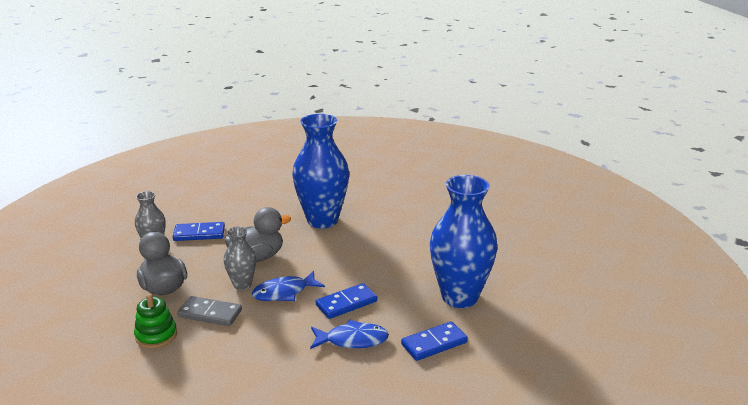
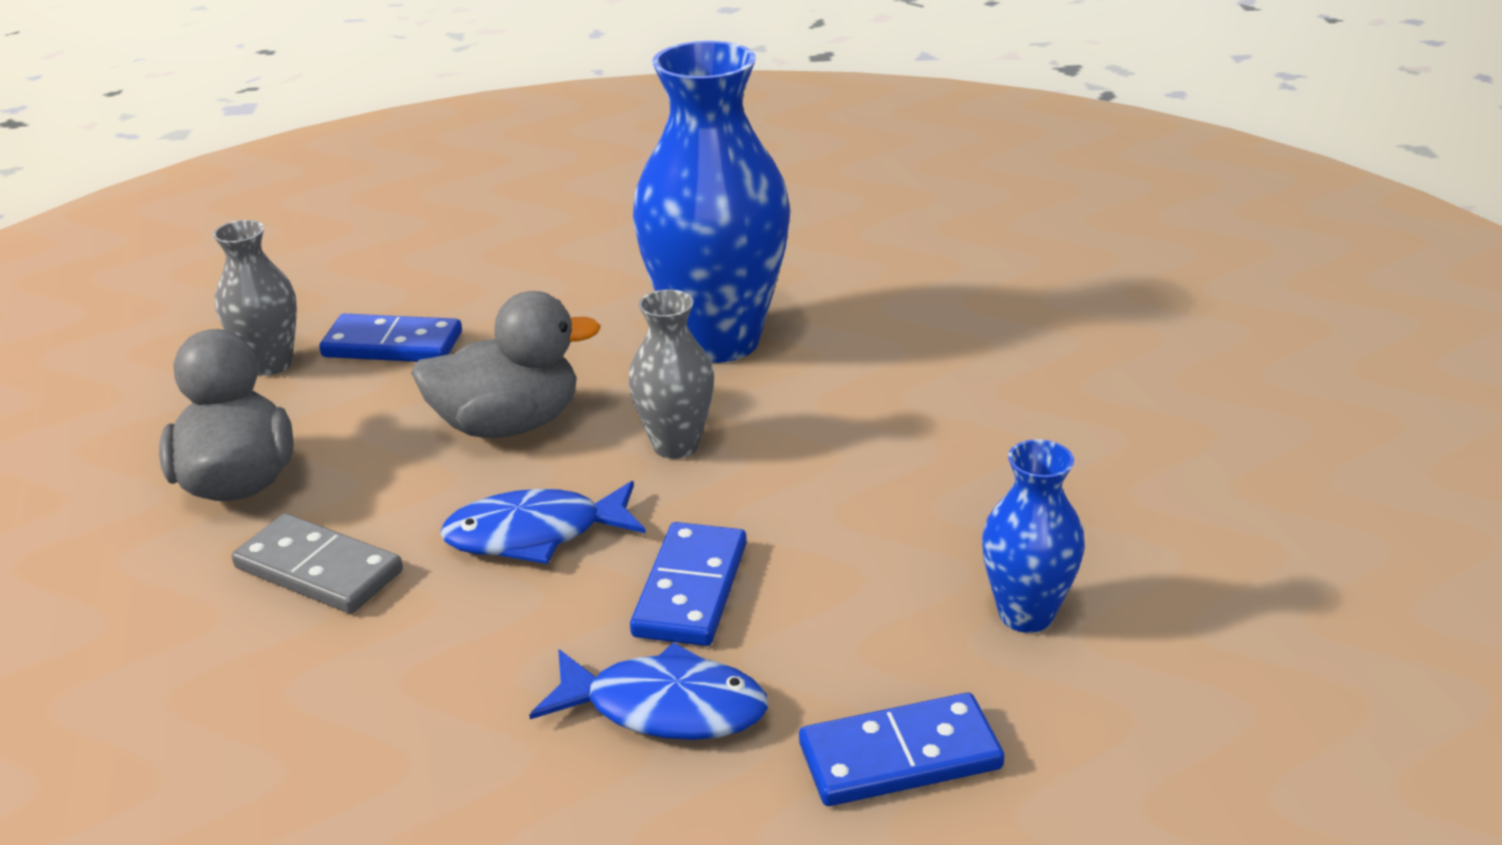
camera: 15 degrees right, 5 degrees up
green stacking toy [134,294,177,348] -> none
grey vase [224,226,256,290] -> grey vase moved to [628,289,714,459]
blue domino [316,283,377,319] -> blue domino turned 60 degrees counterclockwise [630,522,747,646]
blue vase [430,175,498,308] -> blue vase [982,439,1085,633], size x0.50

